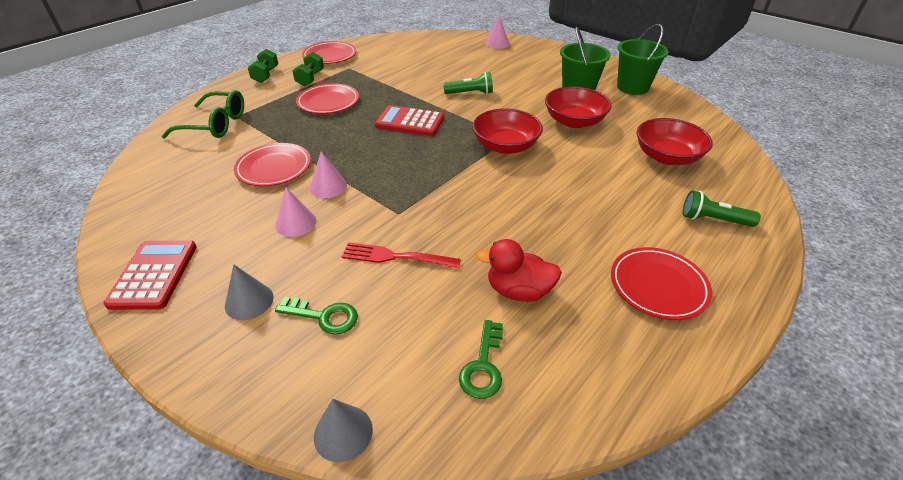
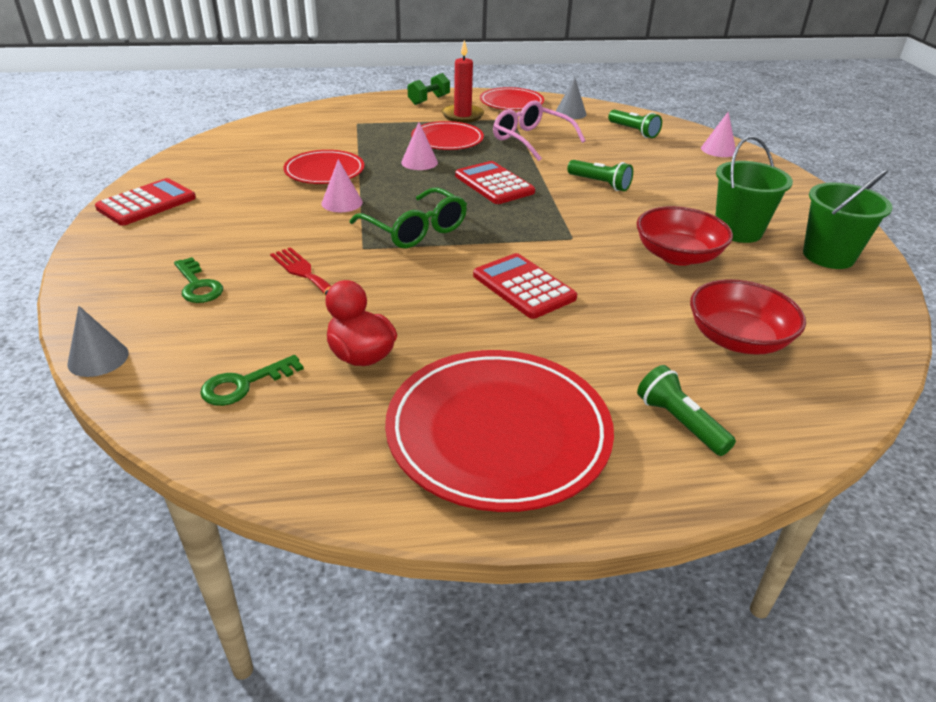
camera: 40 degrees right, 5 degrees down
green glasses [162,90,244,139] -> green glasses moved to [350,187,467,248]
grey cone [225,265,274,320] -> grey cone moved to [556,78,586,119]
pink cone [275,187,316,237] -> pink cone moved to [401,122,438,170]
green dumbbell [293,52,324,87] -> red candle [441,40,484,123]
red bowl [472,108,543,154] -> none
red plate [611,247,712,320] -> red plate [385,350,614,512], size x1.71
none -> red calculator [473,253,577,319]
none -> pink glasses [493,100,586,161]
none -> green flashlight [608,109,662,138]

